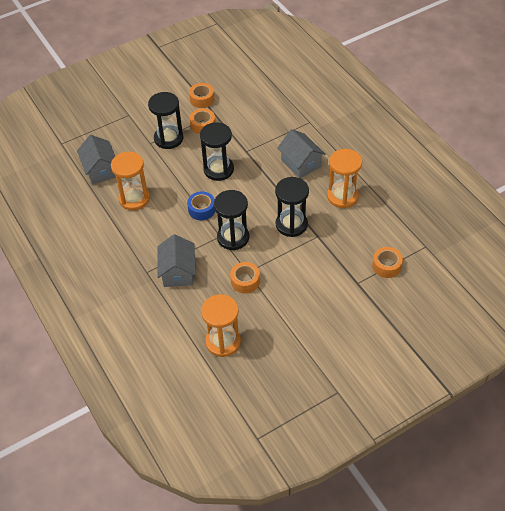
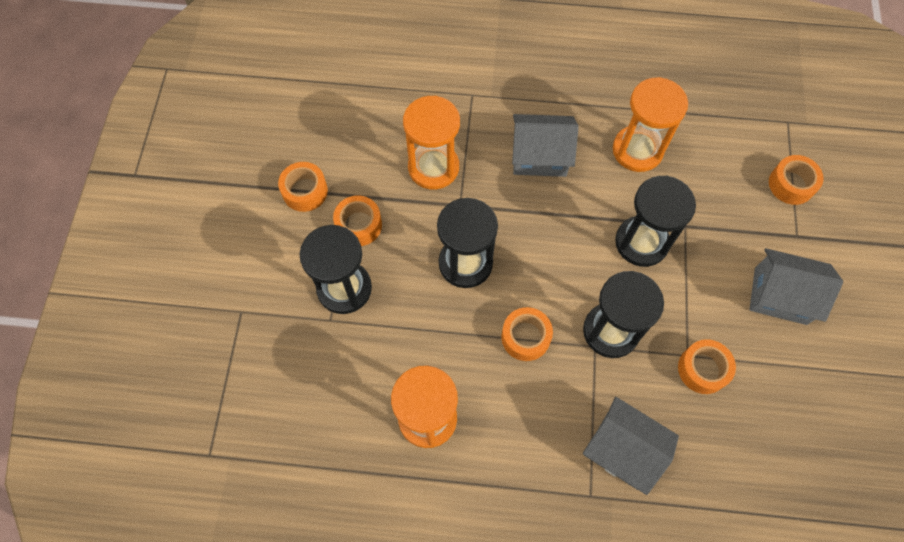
camera: 55 degrees left, 15 degrees up
grey house [77,135,116,185] -> grey house moved to [749,248,843,325]
blue tape [187,191,215,220] -> orange tape [501,307,553,361]
orange hourglass [201,294,241,357] -> orange hourglass moved to [403,96,460,190]

